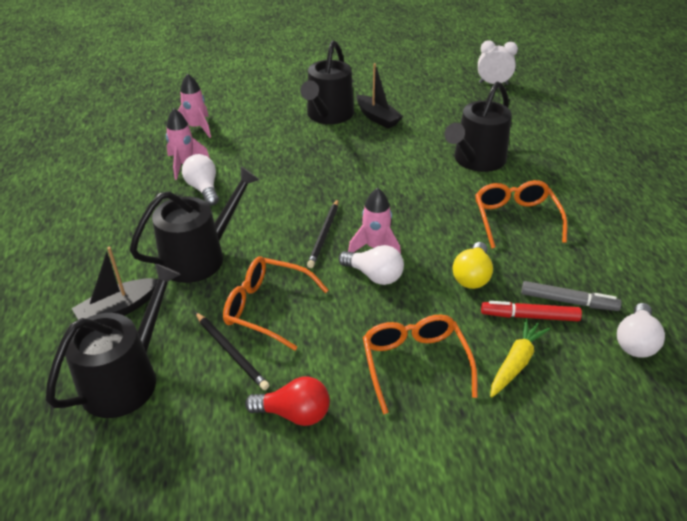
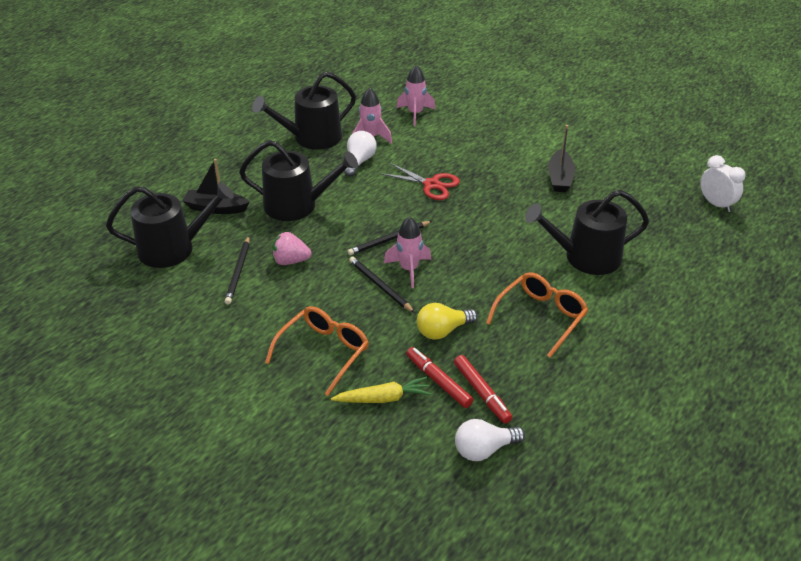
camera: 45 degrees right, 0 degrees up
orange glasses [223,256,329,351] -> pink strawberry [272,232,312,265]
red light bulb [245,377,330,426] -> none
black watering can [300,40,354,124] -> black watering can moved to [252,72,356,150]
white light bulb [339,245,404,285] -> black pencil [349,256,415,313]
grey marker [521,281,622,311] -> red marker [454,355,512,424]
none -> red scissors [380,163,460,200]

